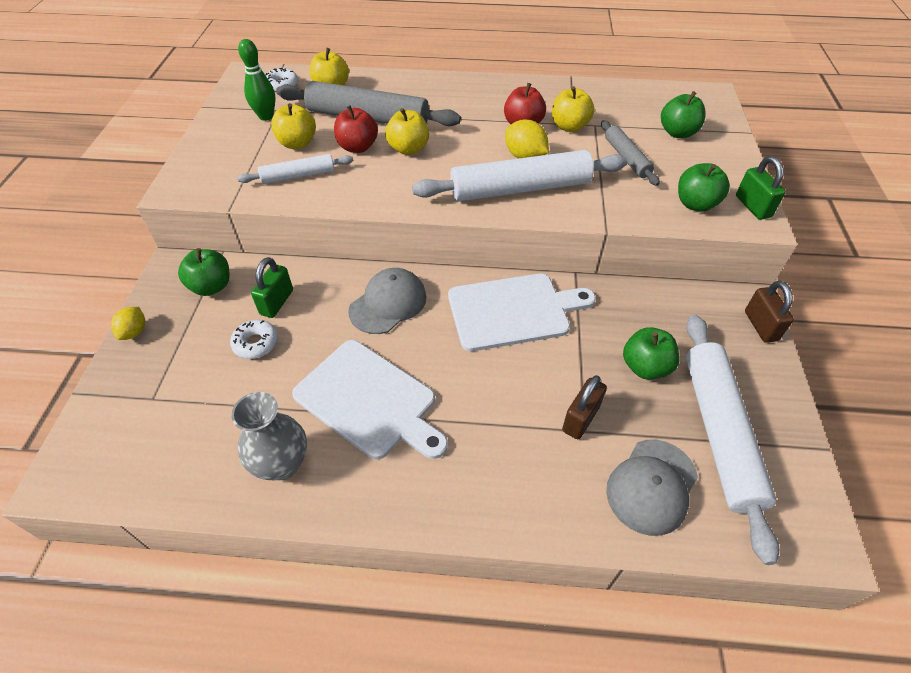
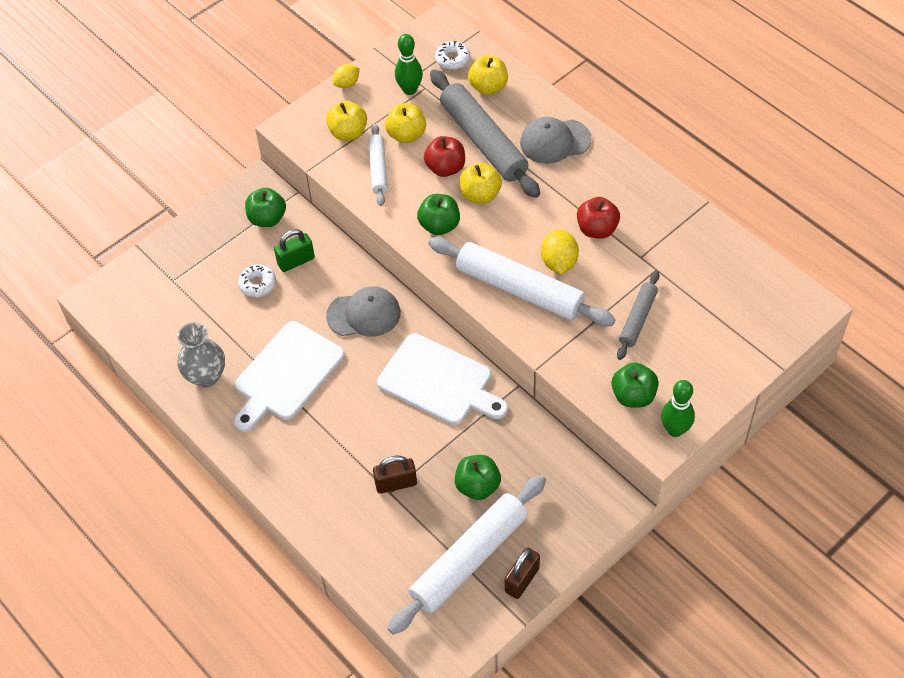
camera: 45 degrees right, 5 degrees up
yellow lemon [111,307,145,340] -> yellow lemon moved to [333,64,360,88]
white rolling pin [237,154,354,184] -> white rolling pin turned 60 degrees clockwise [368,124,388,206]
white cutting board [292,340,448,459] -> white cutting board turned 45 degrees clockwise [234,321,345,432]
yellow apple [552,86,595,132] -> yellow apple moved to [326,101,367,141]
grey cap [606,439,698,536] -> grey cap moved to [520,117,591,164]
green apple [661,91,706,138] -> green apple moved to [417,194,460,235]
green padlock [736,156,786,220] -> green bowling pin [661,380,695,437]
brown padlock [745,281,794,343] -> brown padlock moved to [505,547,540,599]

